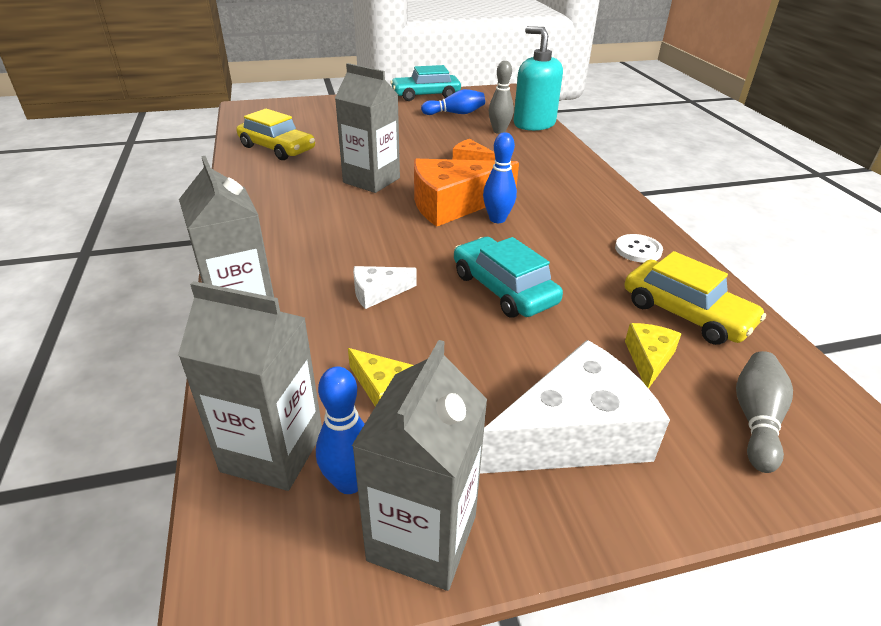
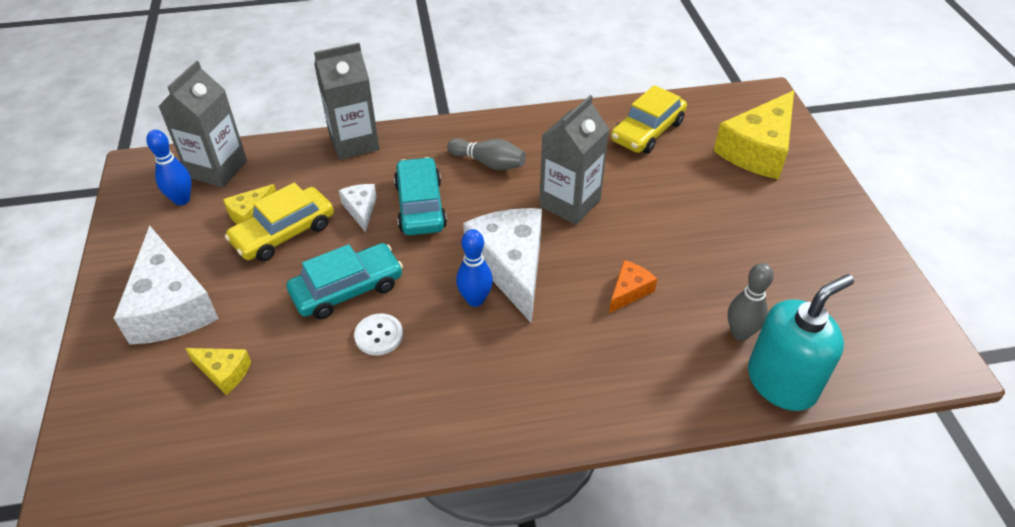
camera: 95 degrees right, 10 degrees up
grey carton [352,340,488,591] -> none
turquoise car [390,65,461,101] -> turquoise car moved to [394,157,447,235]
orange cheese [414,159,519,227] -> white cheese [463,208,542,323]
blue bowling pin [421,89,485,115] -> none
white button [615,234,663,263] -> white button moved to [354,313,403,355]
yellow car [625,251,766,345] -> yellow car moved to [225,182,334,262]
grey bowling pin [736,351,793,473] -> grey bowling pin moved to [447,138,526,170]
none -> yellow cheese [713,90,794,179]

